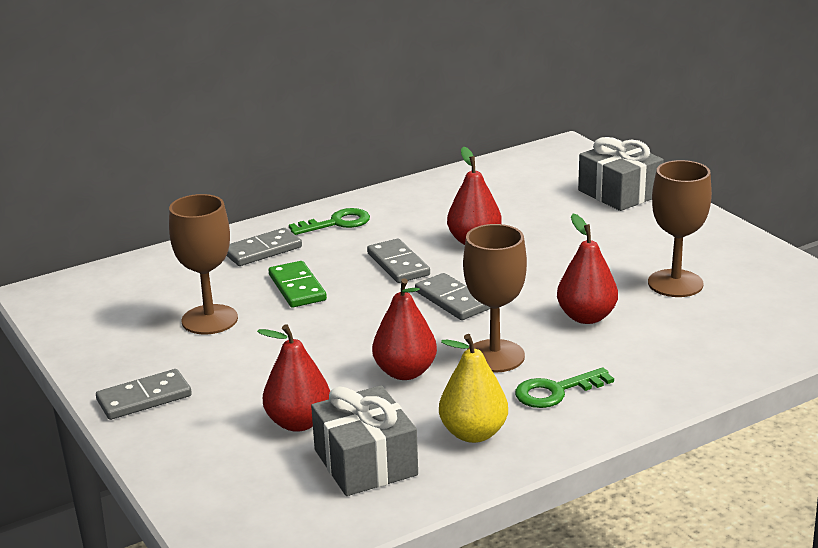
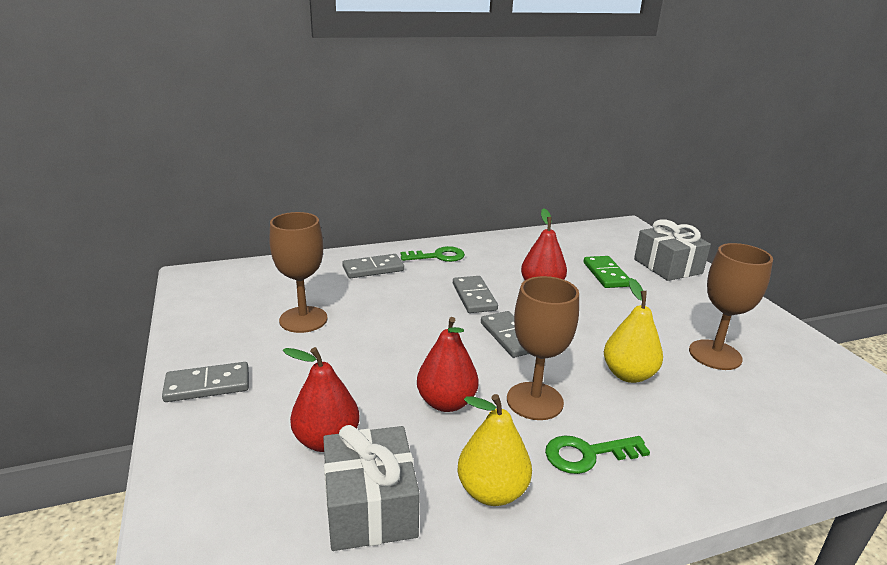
camera: 10 degrees right, 0 degrees up
green domino [269,261,327,308] -> green domino moved to [583,256,630,288]
red pear [557,214,618,324] -> yellow pear [604,278,663,383]

